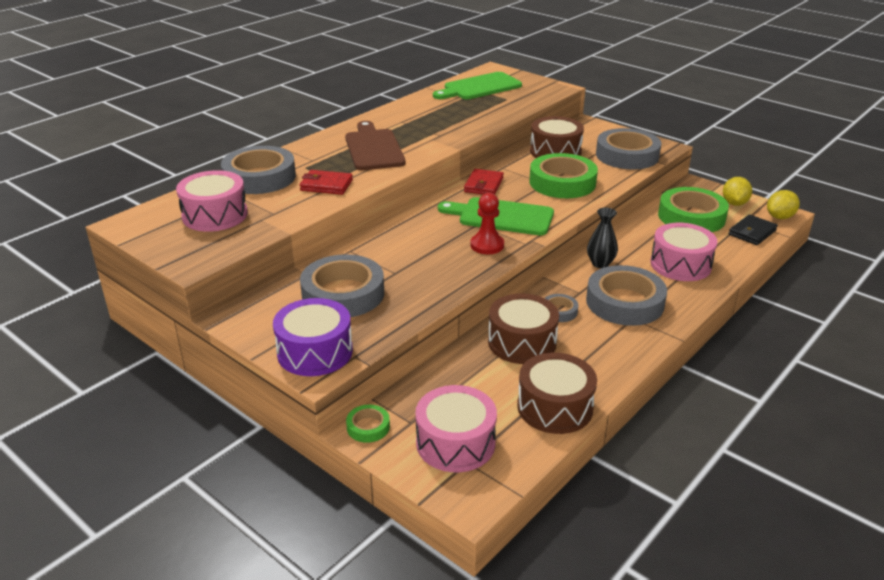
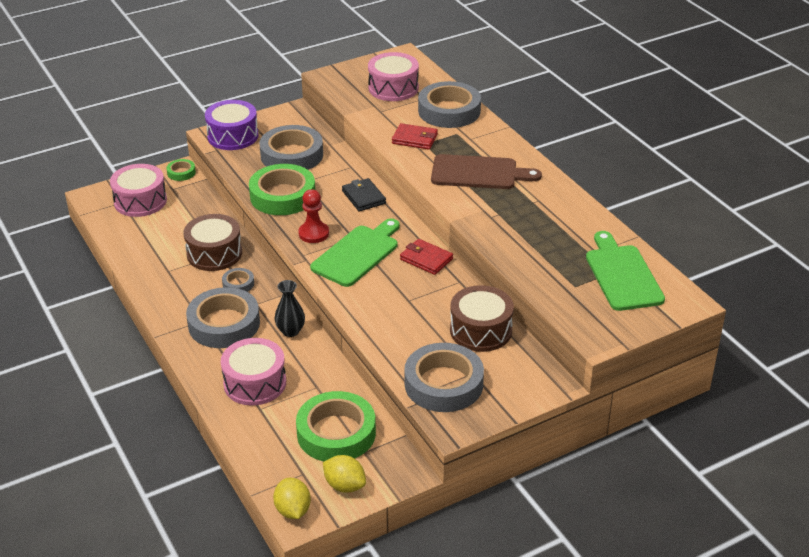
camera: 110 degrees right, 5 degrees up
red wallet [299,170,353,195] -> red wallet turned 75 degrees clockwise [392,123,438,149]
brown drum [517,353,597,434] -> none
green tape [529,153,598,198] -> green tape moved to [249,164,315,215]
black wallet [728,214,778,245] -> black wallet moved to [342,178,386,211]

